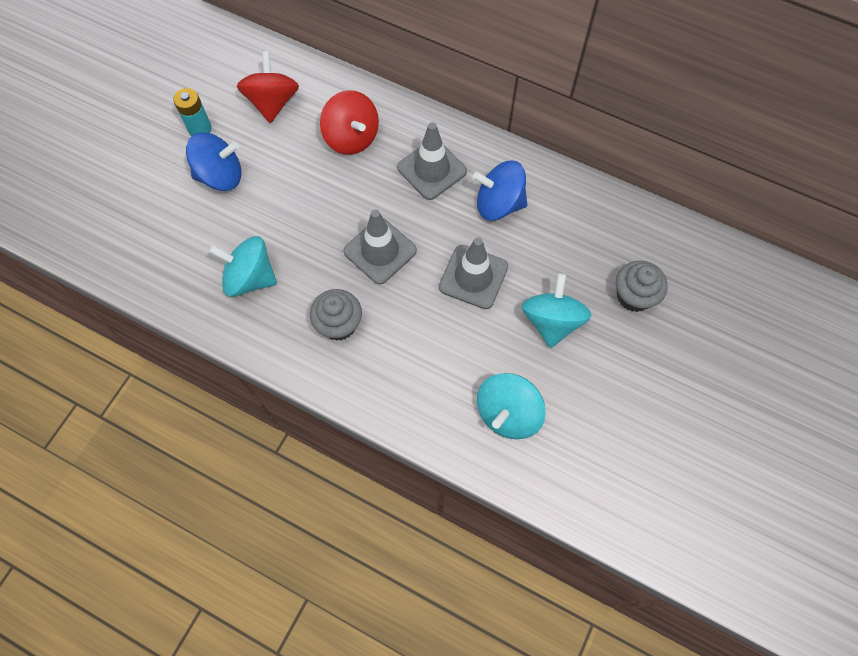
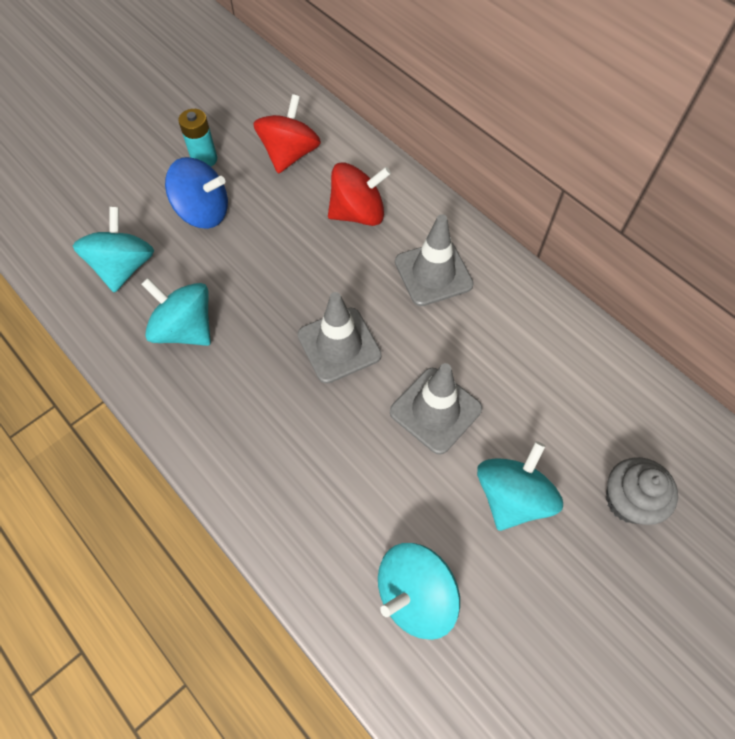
camera: 20 degrees right, 5 degrees down
grey cupcake [310,289,362,341] -> none
red spinning top [320,90,379,155] -> red spinning top turned 90 degrees counterclockwise [328,162,391,226]
blue spinning top [473,160,527,221] -> none
none -> turquoise spinning top [73,207,154,293]

